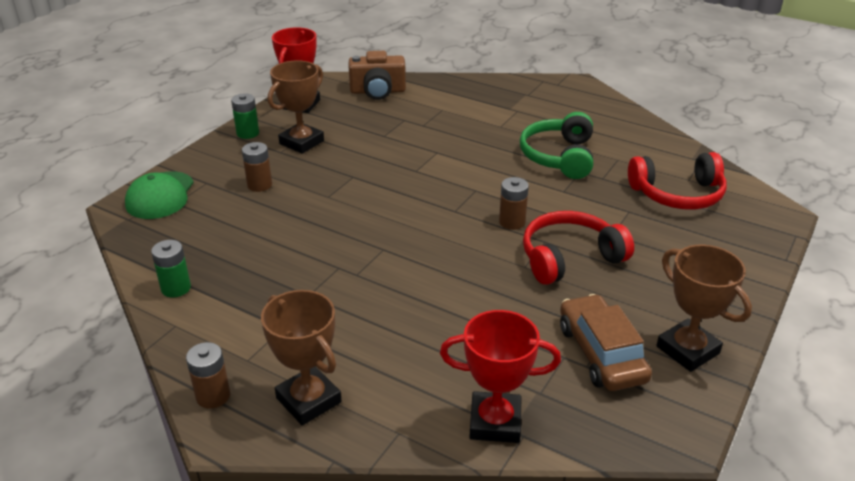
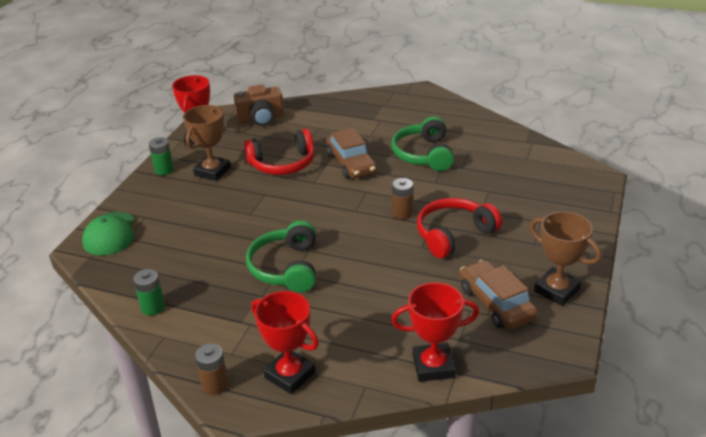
camera: 10 degrees left, 0 degrees up
brown battery [242,142,272,192] -> none
brown trophy [261,290,342,425] -> red trophy [251,291,319,394]
red headphones [628,152,727,210] -> red headphones moved to [244,129,315,175]
none -> green headphones [246,220,316,293]
none -> brown car [326,128,377,179]

